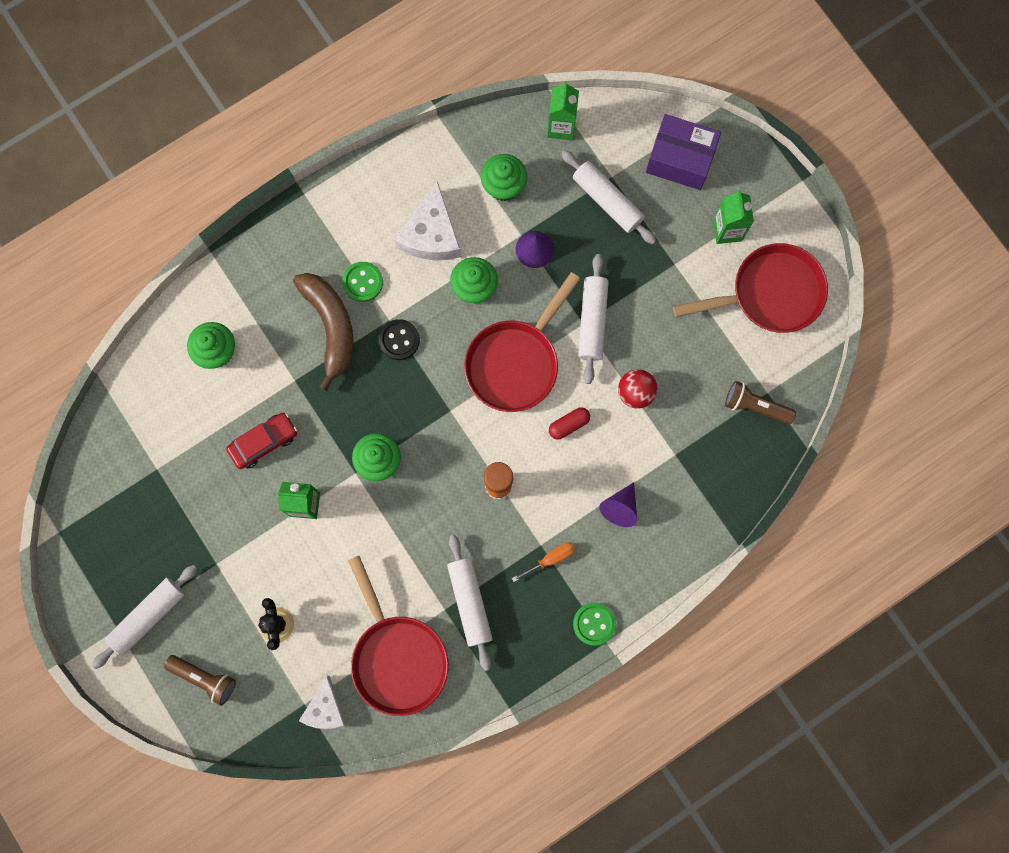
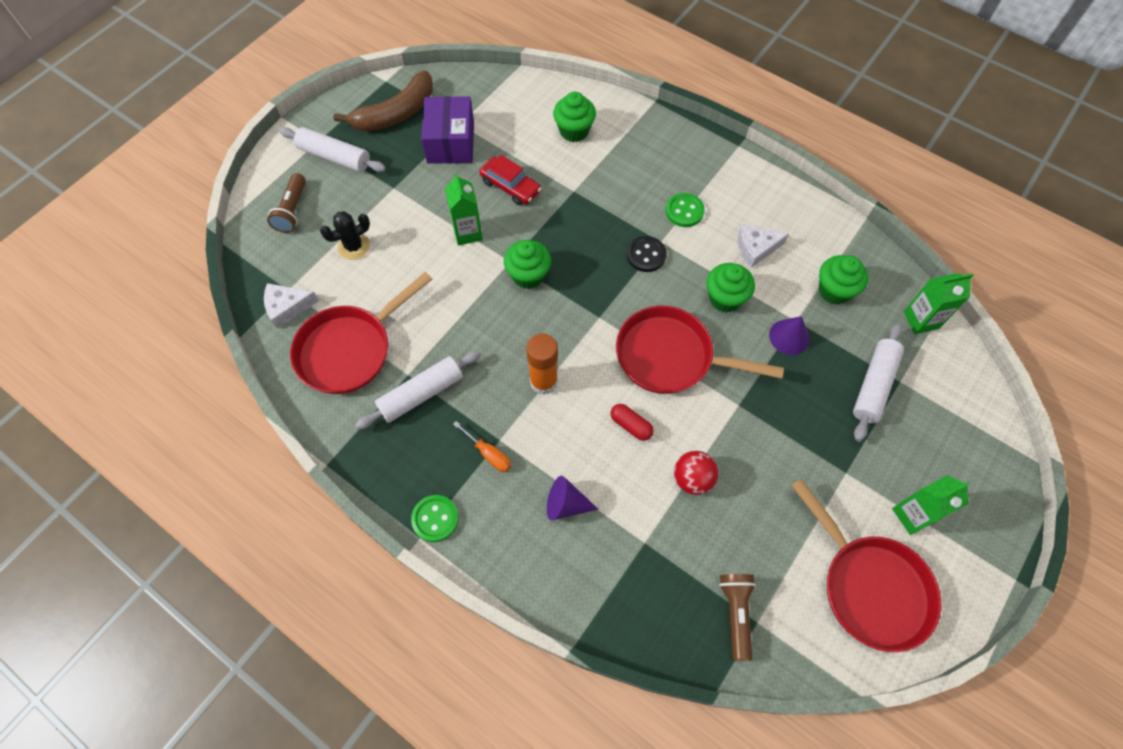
camera: 70 degrees right, 15 degrees down
brown banana [293,273,354,391] -> brown banana moved to [333,70,433,131]
white cheese [395,181,461,260] -> white cheese [738,224,789,268], size x0.65
white rolling pin [578,254,609,384] -> none
purple box [646,114,721,190] -> purple box moved to [421,96,474,164]

